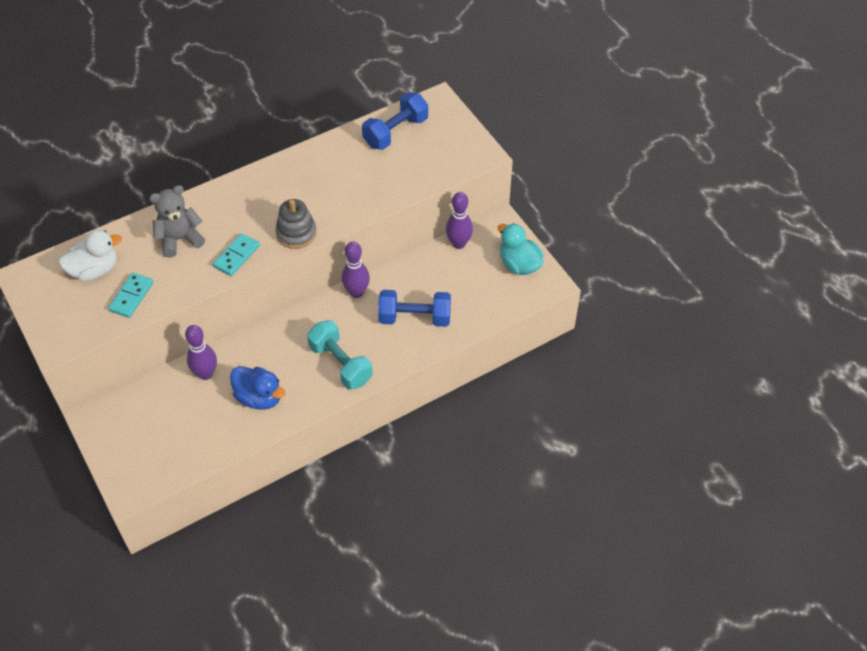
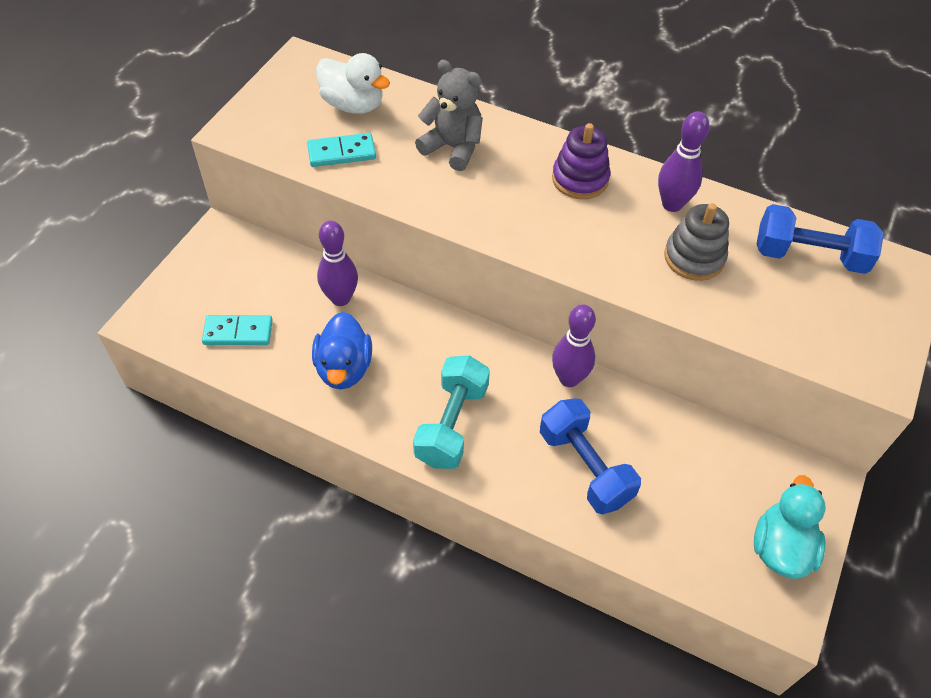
camera: 55 degrees right, 0 degrees up
turquoise domino [213,233,260,276] -> turquoise domino moved to [202,315,273,345]
grey stacking toy [275,199,317,249] -> grey stacking toy moved to [664,203,729,281]
purple bowling pin [446,192,473,249] -> purple bowling pin moved to [658,111,710,212]
none -> purple stacking toy [552,123,610,199]

